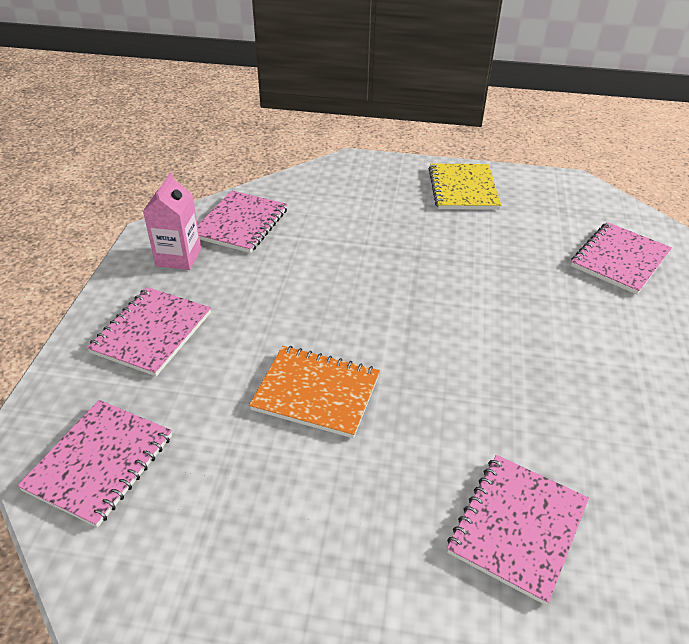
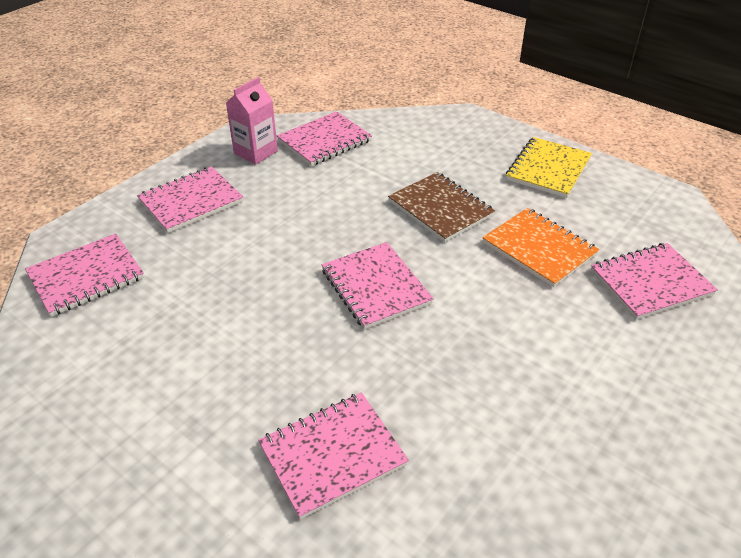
camera: 30 degrees right, 0 degrees up
orange notebook [249,346,380,438] -> orange notebook moved to [482,208,600,287]
none -> pink notebook [322,242,434,329]
none -> brown notebook [388,172,495,242]

